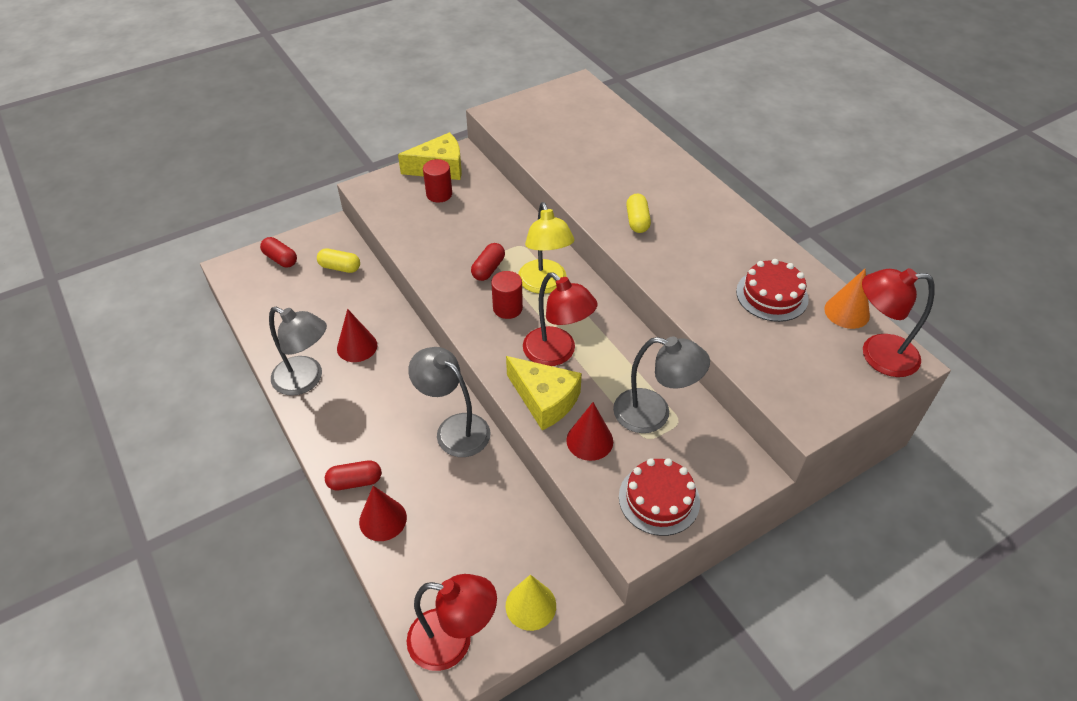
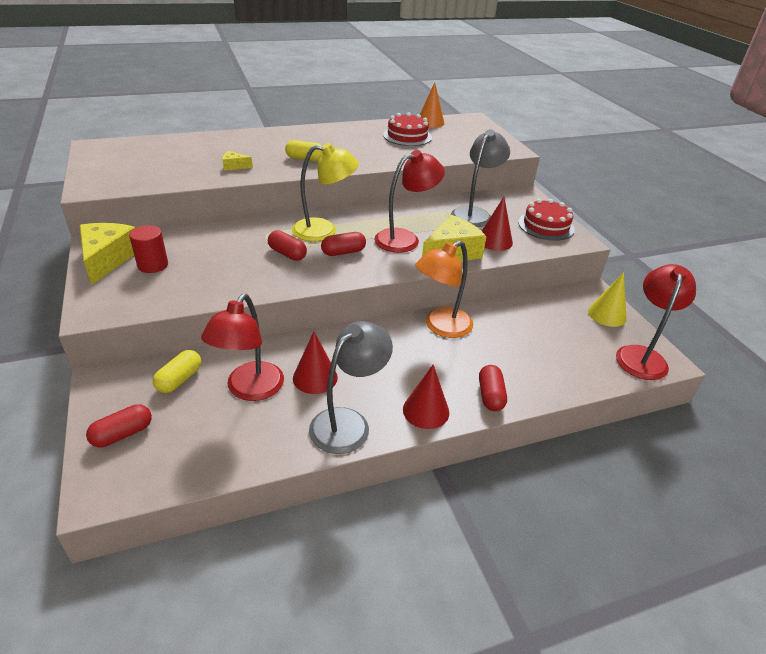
camera: 80 degrees left, 10 degrees down
red cone [359,486,407,541] -> red cone moved to [403,364,449,429]
grey lamp [408,347,491,457] -> orange lamp [415,241,473,338]
red cylinder [491,271,523,319] -> red capsule [321,232,366,256]
red lamp [862,268,935,377] -> red lamp moved to [201,294,284,401]
none -> yellow cheese [222,151,253,171]

